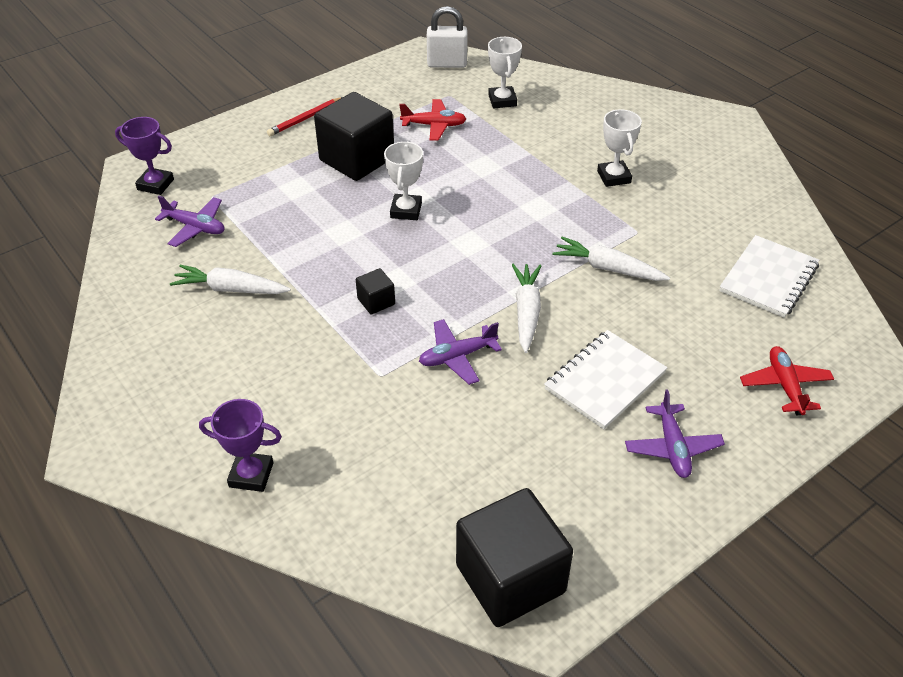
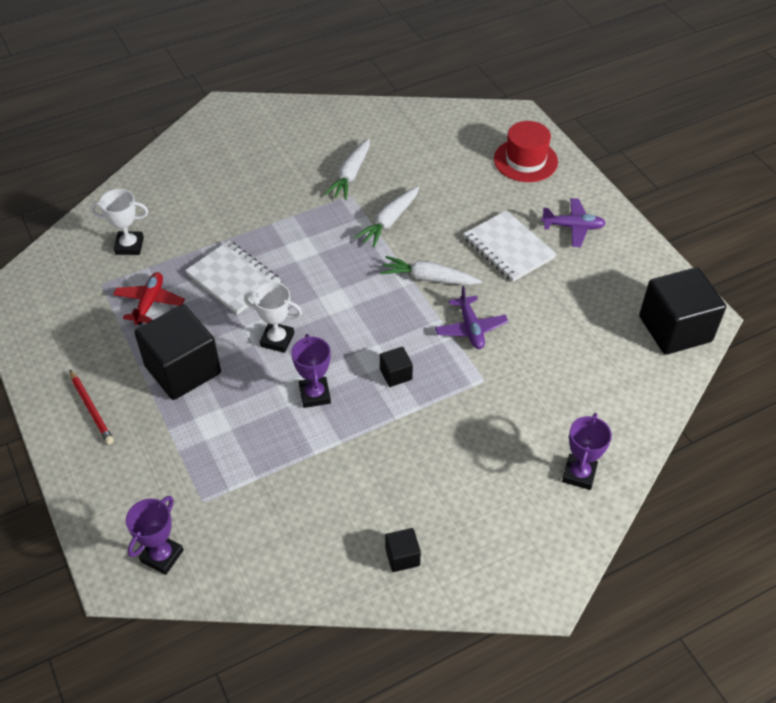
camera: 80 degrees left, 5 degrees up
purple plane [155,196,225,247] -> none
white carrot [170,265,291,294] -> white carrot moved to [325,138,370,200]
white padlock [427,6,468,68] -> none
white trophy [597,109,642,187] -> none
white notebook [719,235,819,318] -> white notebook moved to [185,241,281,315]
red plane [740,346,834,415] -> red hat [494,121,558,182]
none -> purple trophy [291,334,331,408]
none -> black cube [385,528,421,572]

